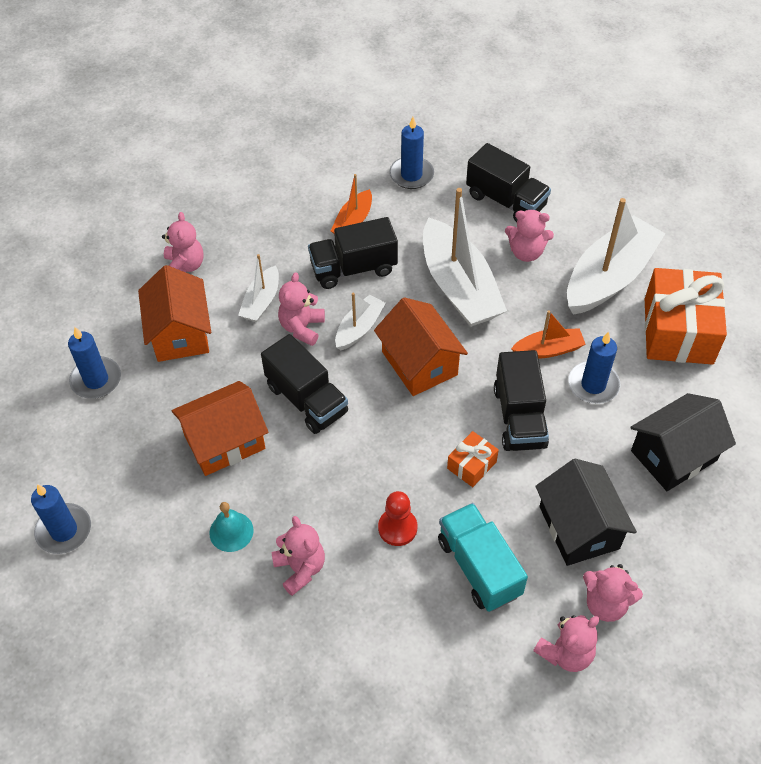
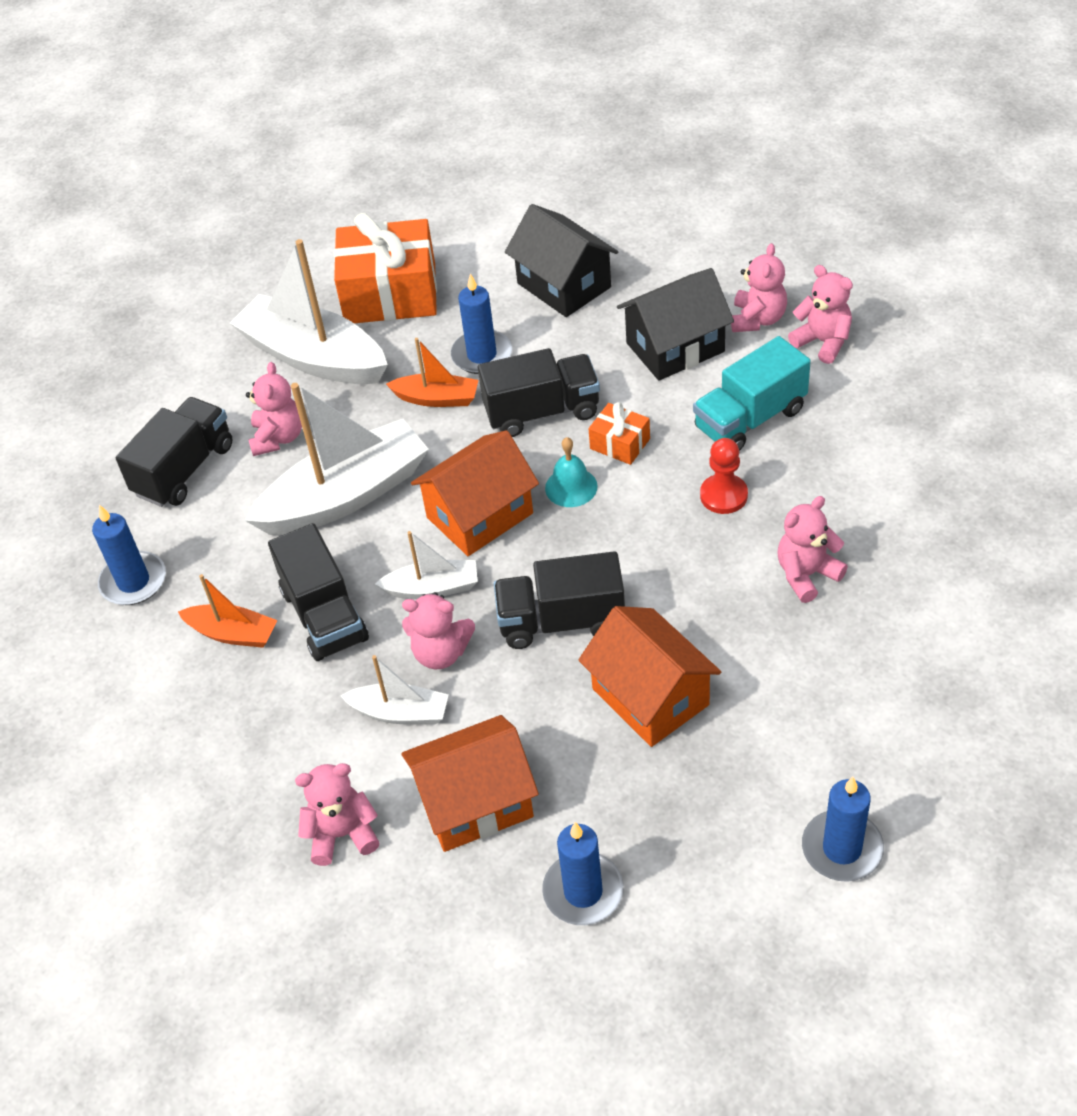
camera: 95 degrees left, 5 degrees down
turquoise bell [209,502,254,552] -> turquoise bell moved to [545,437,598,507]
black truck [261,334,348,434] -> black truck turned 135 degrees counterclockwise [494,551,625,649]
white boat [335,293,386,350] -> white boat turned 150 degrees clockwise [375,531,478,599]
orange boat [511,310,586,359] -> orange boat turned 120 degrees clockwise [386,338,479,407]

